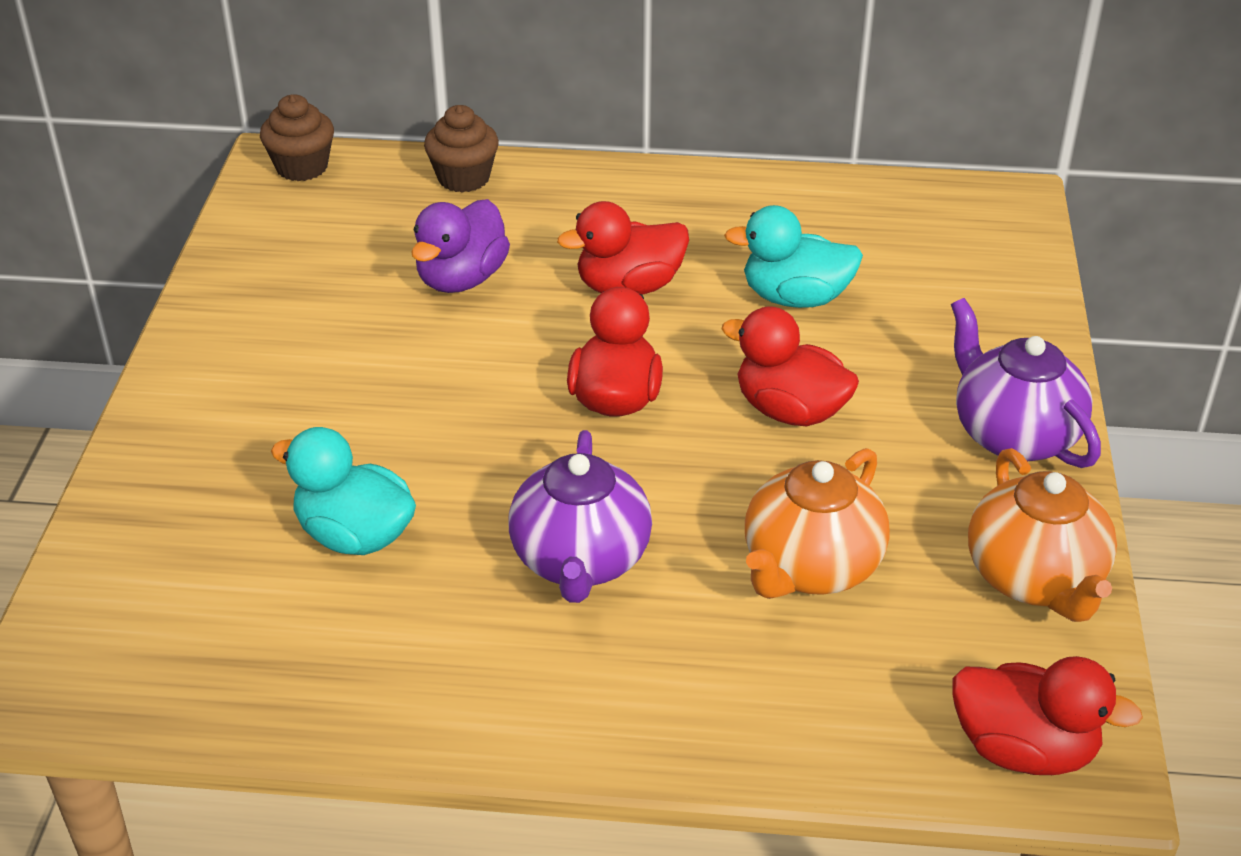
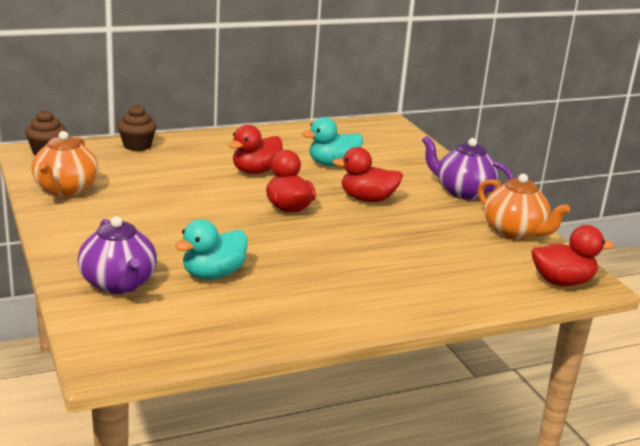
camera: 30 degrees left, 15 degrees down
turquoise duck [271,427,416,555] -> turquoise duck turned 45 degrees counterclockwise [175,219,247,279]
purple duck [411,199,510,293] -> none
purple teapot [508,430,652,603] -> purple teapot moved to [78,216,157,294]
orange teapot [745,448,890,599] -> orange teapot moved to [32,131,98,197]

